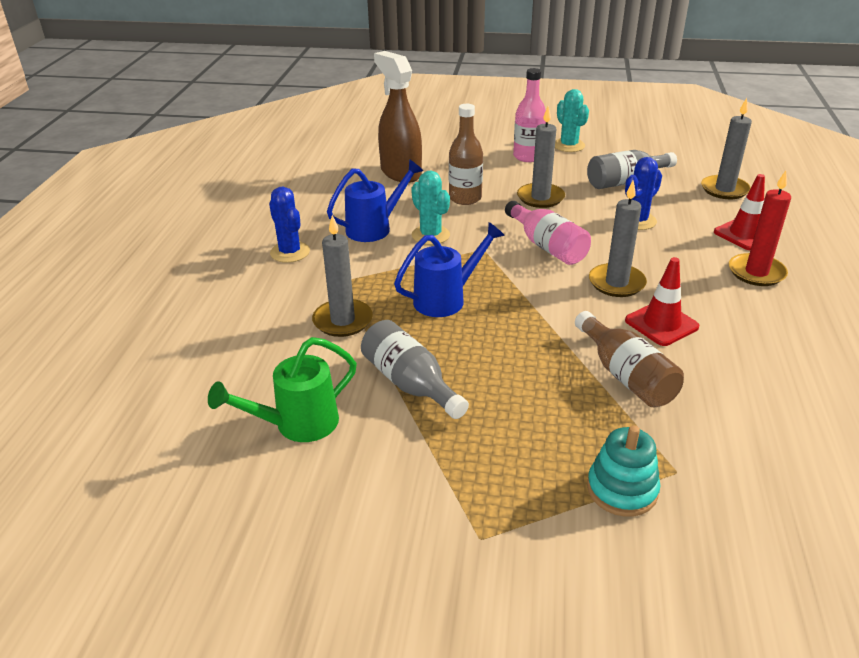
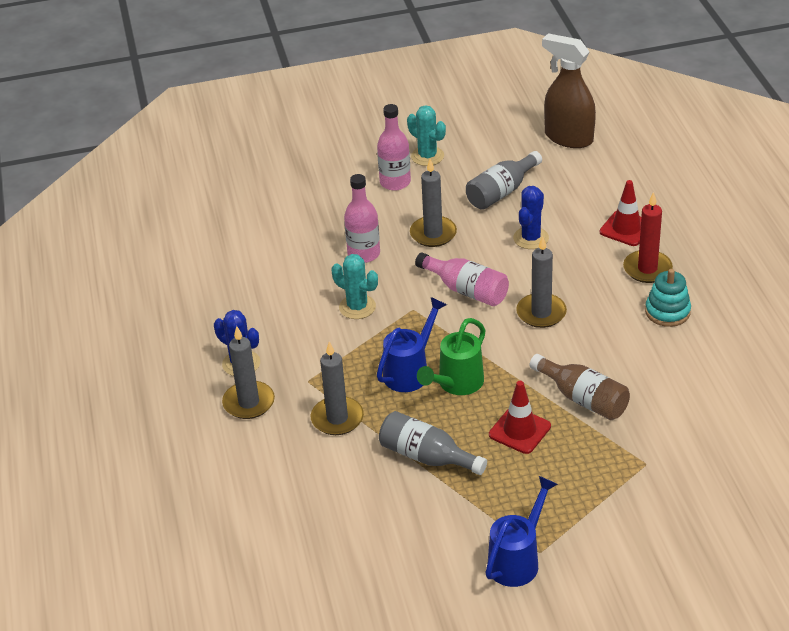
camera: 20 degrees left, 5 degrees up
green watering can [208,337,357,442] -> green watering can moved to [417,318,486,395]
blue watering can [327,159,423,242] -> blue watering can moved to [485,476,558,587]
brown spray bottle [374,51,422,183] -> brown spray bottle moved to [542,33,596,148]
brown bottle [449,104,483,205] -> pink bottle [344,174,380,263]
turquoise stacking toy [587,426,660,517] -> turquoise stacking toy moved to [645,269,691,327]
red traffic cone [625,257,700,346] -> red traffic cone moved to [489,381,551,454]
grey candle [701,98,752,199] -> grey candle moved to [222,326,275,419]

